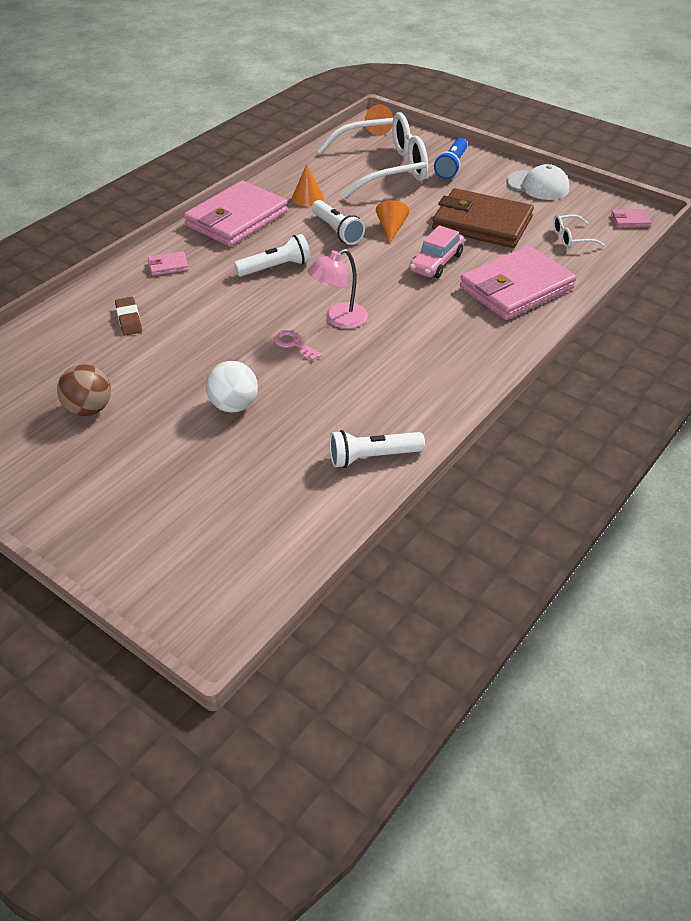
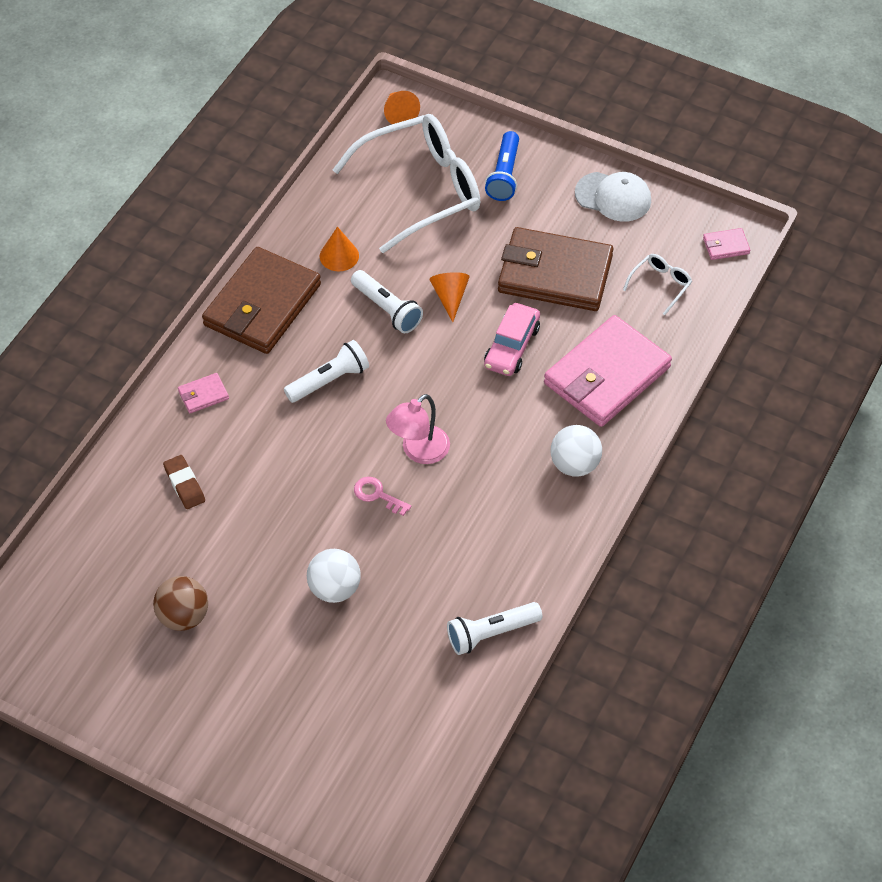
camera: 10 degrees left, 10 degrees up
pink wallet [184,181,288,247] -> brown wallet [202,247,321,354]
white glasses [553,214,605,248] -> white glasses turned 150 degrees clockwise [623,254,692,315]
none -> white ball [551,425,602,477]

